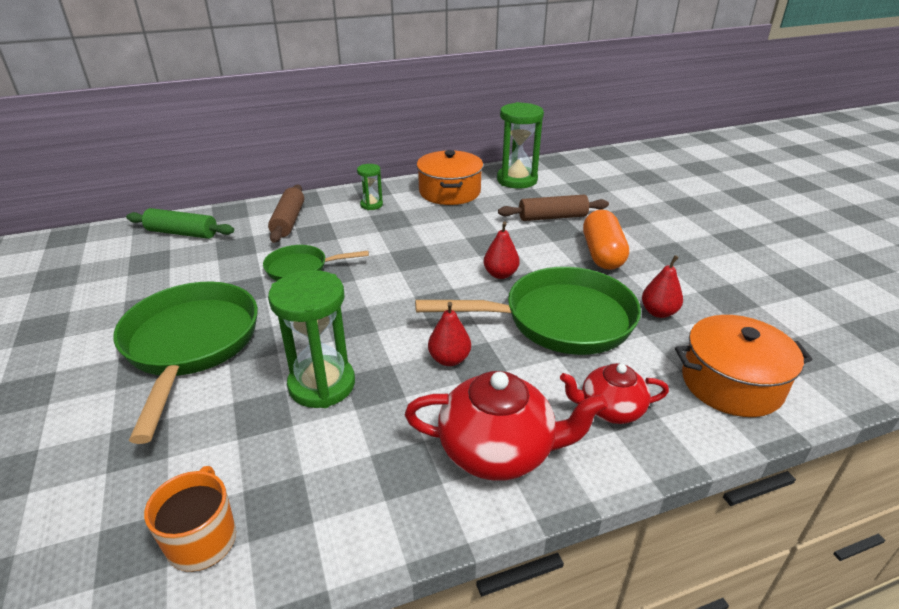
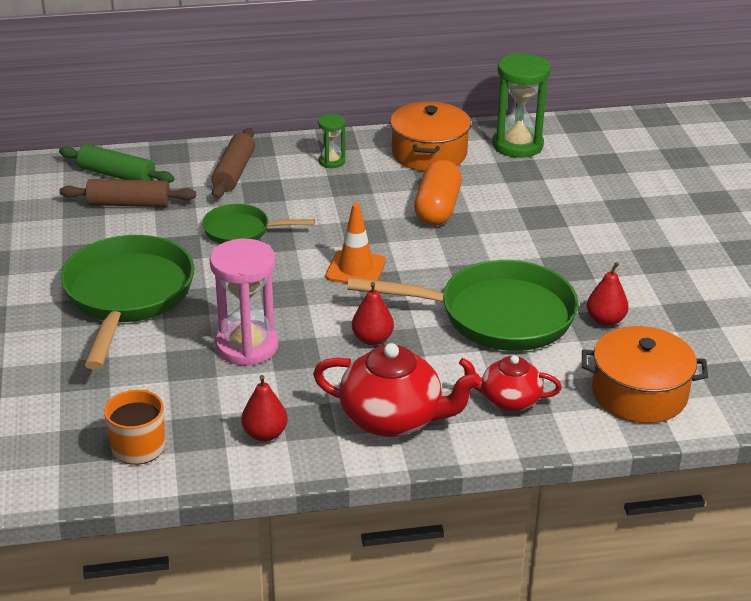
camera: 10 degrees right, 0 degrees up
green hourglass [268,270,355,408] -> pink hourglass [210,239,279,366]
red pear [484,221,520,279] -> red pear moved to [241,375,288,441]
brown rolling pin [498,195,609,221] -> brown rolling pin moved to [60,179,196,207]
orange capsule [583,210,629,270] -> orange capsule moved to [414,160,462,226]
none -> orange traffic cone [326,203,386,284]

